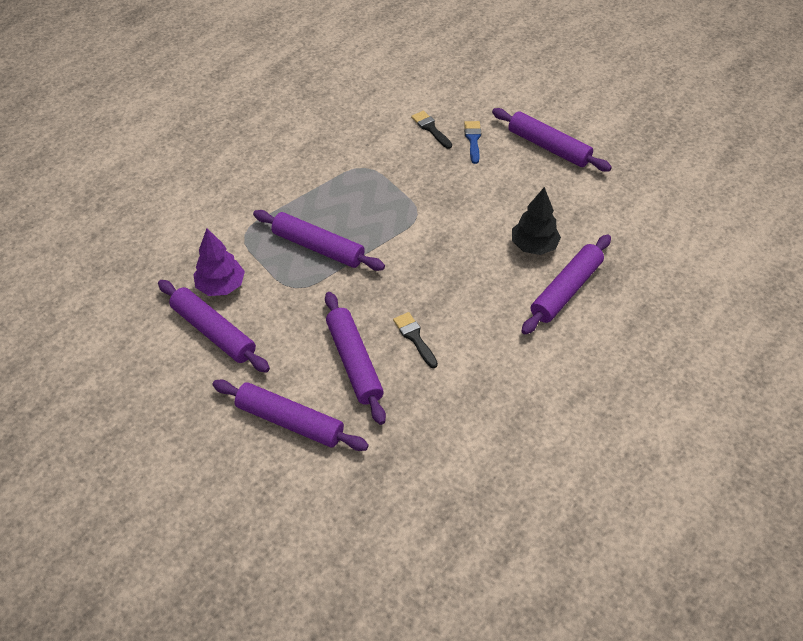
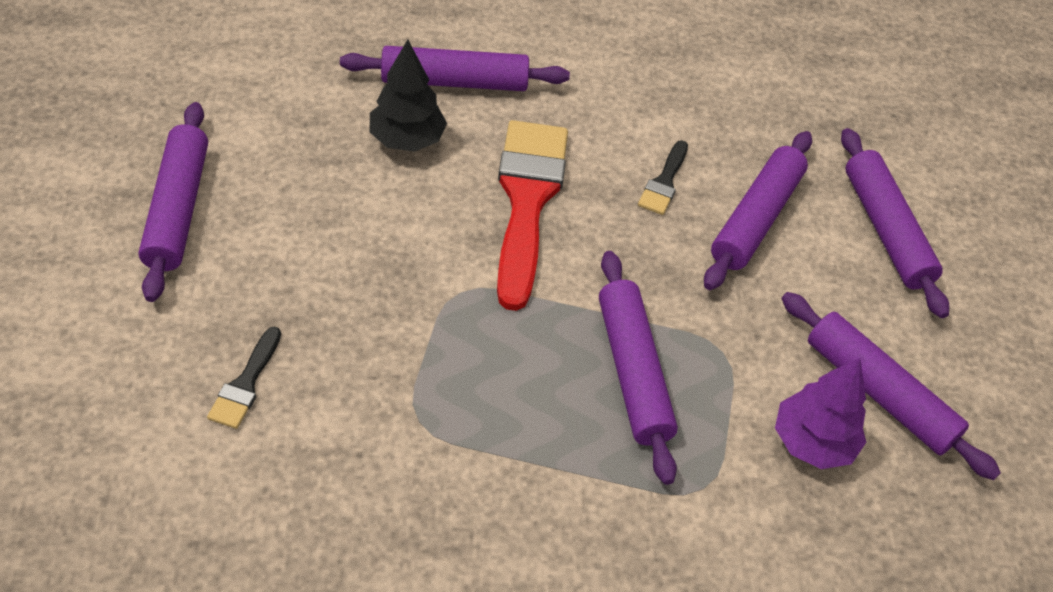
camera: 135 degrees left, 0 degrees up
purple rolling pin [158,280,270,373] -> purple rolling pin turned 45 degrees counterclockwise [781,292,1001,480]
blue brush [464,121,481,164] -> none
none -> red brush [497,120,568,311]

